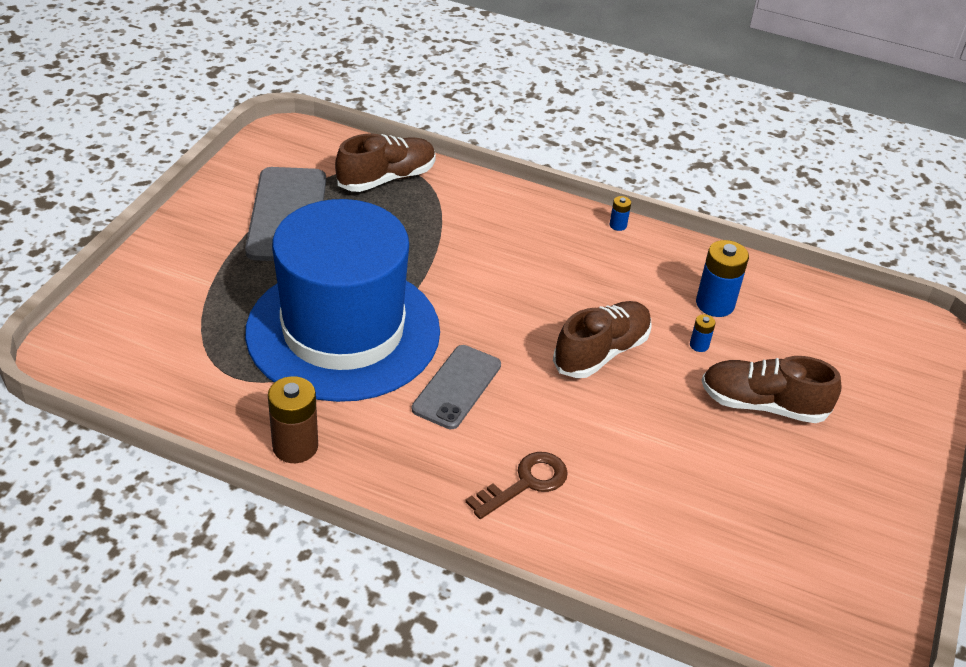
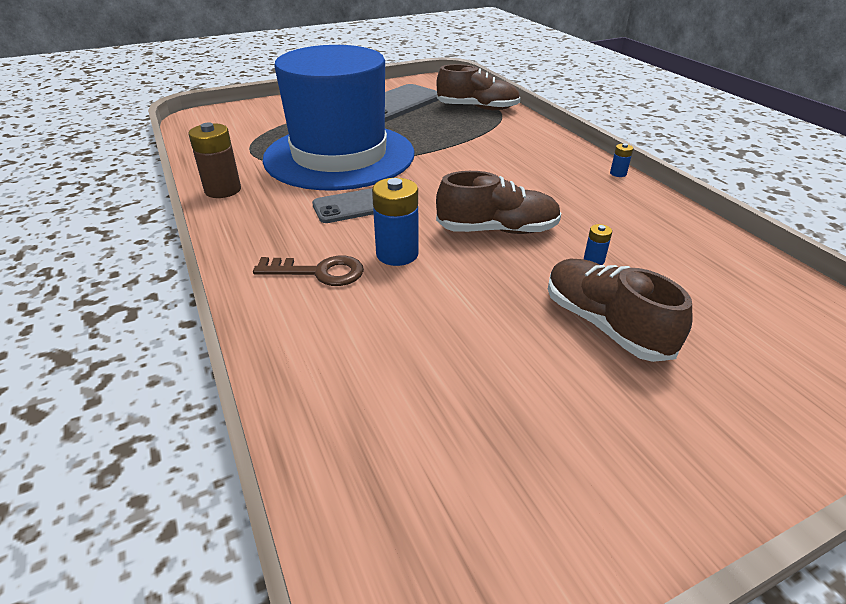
camera: 45 degrees right, 5 degrees down
blue battery [696,240,749,317] -> blue battery moved to [372,178,419,266]

